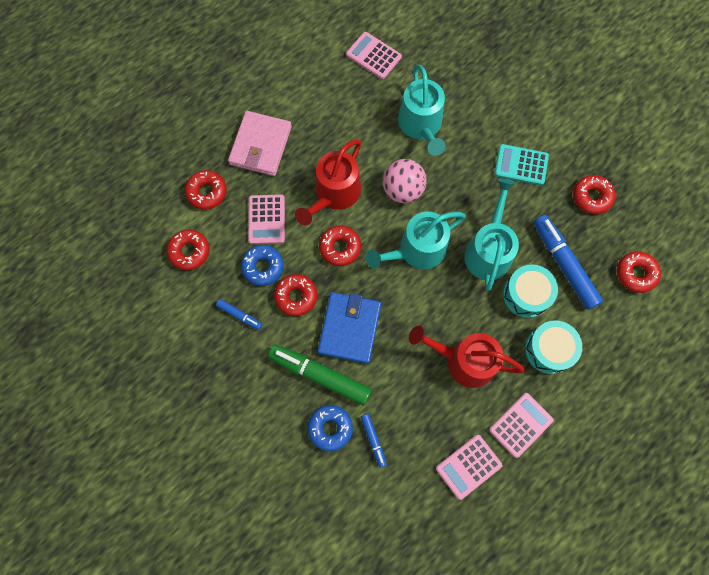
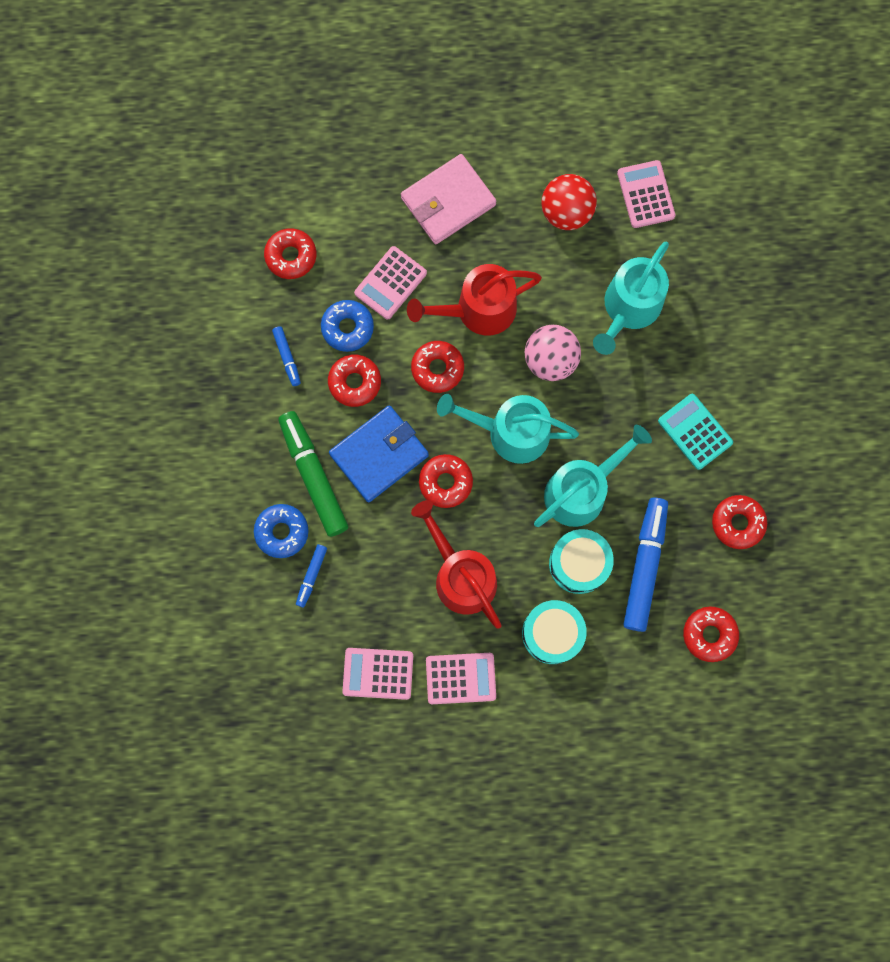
camera: 40 degrees right, 5 degrees up
red donut [185,170,227,210] -> red donut moved to [419,454,473,508]
none -> red ball [541,174,597,230]

